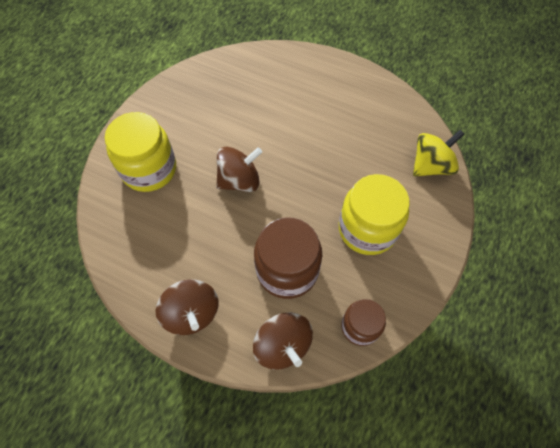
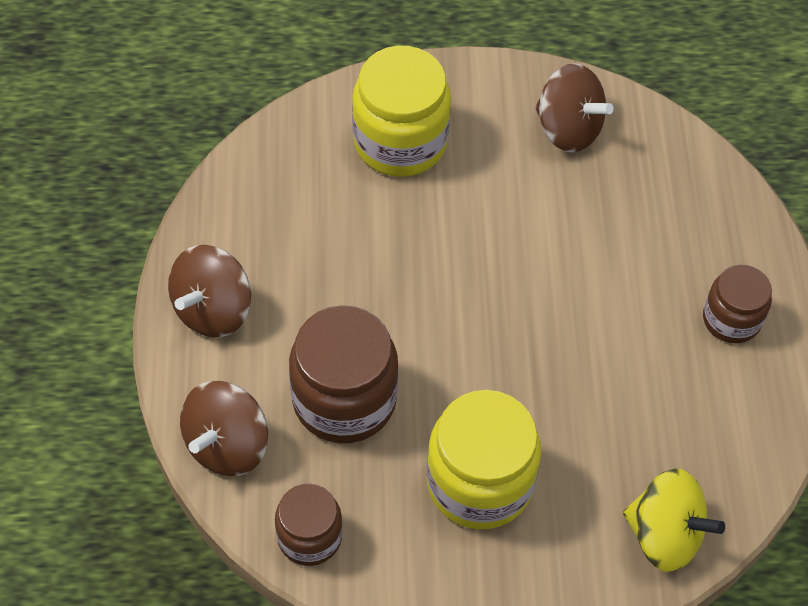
camera: 60 degrees right, 5 degrees down
brown spinning top [216,147,262,192] -> brown spinning top moved to [535,63,614,153]
none -> brown jar [703,265,772,343]

